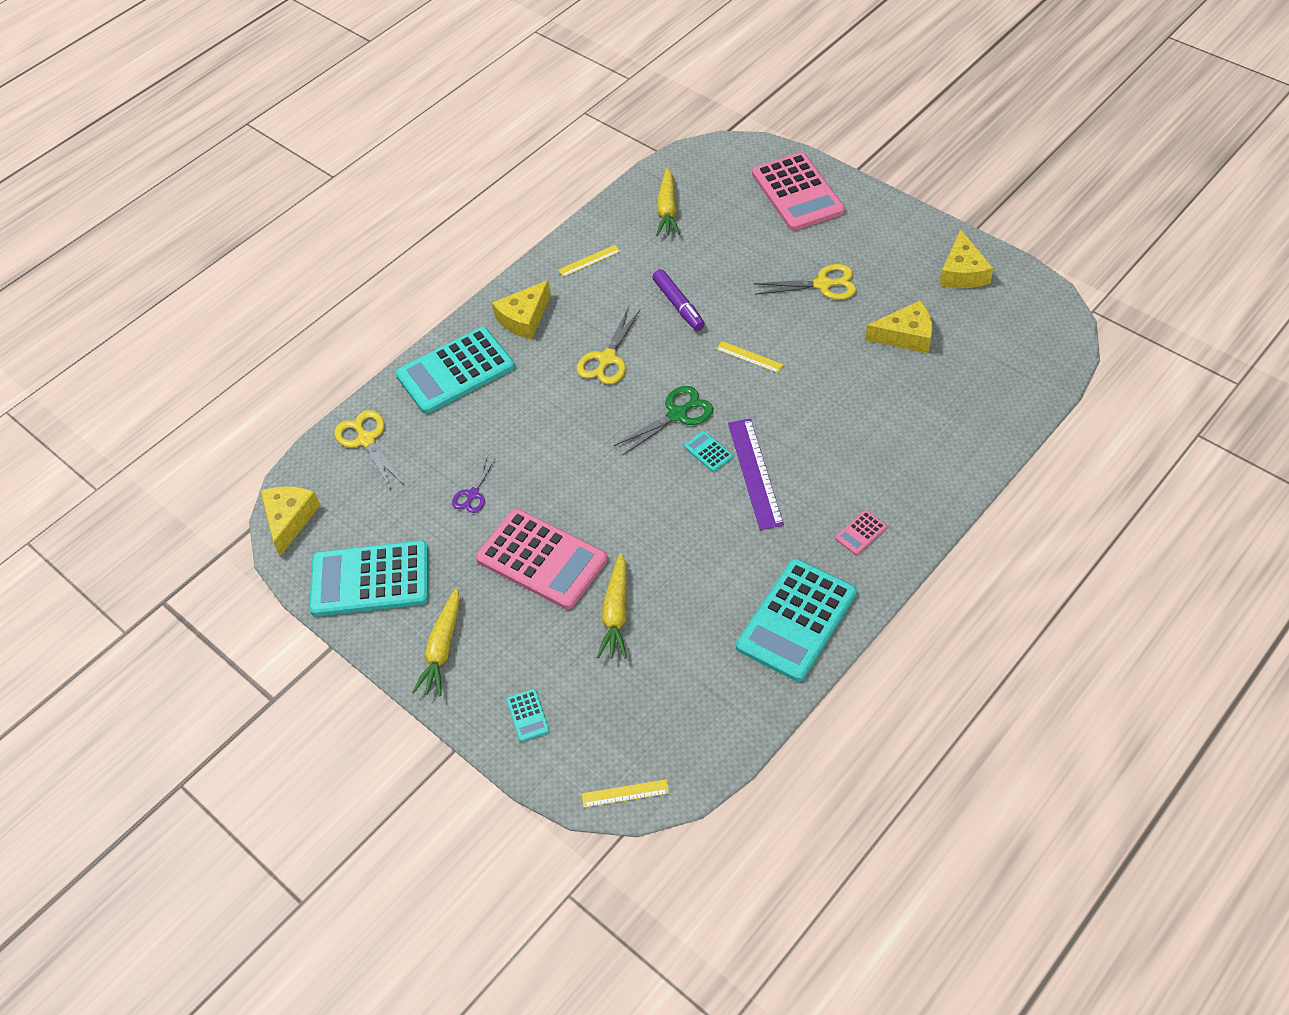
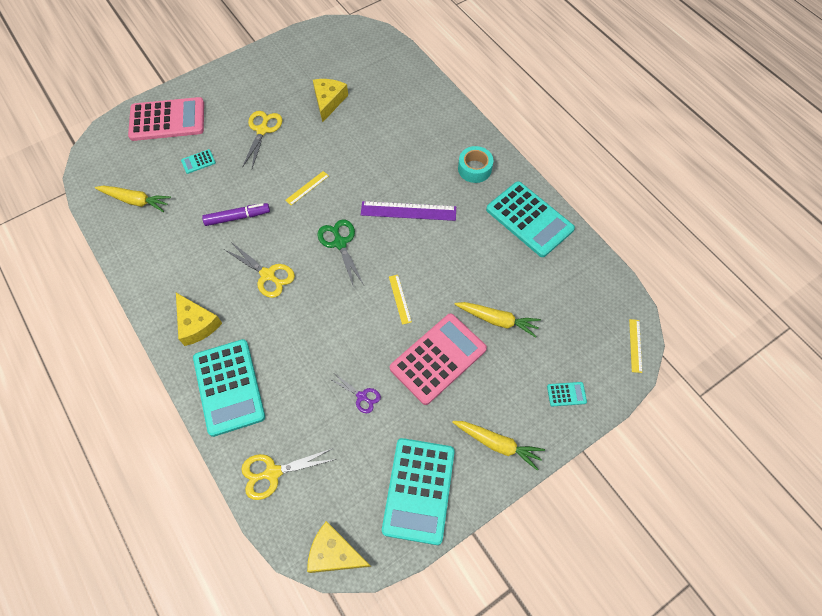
camera: 80 degrees left, 10 degrees up
yellow ruler [558,245,621,277] -> yellow ruler moved to [389,275,412,325]
turquoise calculator [684,431,733,472] -> turquoise calculator moved to [181,149,216,174]
pink calculator [835,510,887,555] -> turquoise tape [458,146,493,183]
yellow cheese [940,229,993,288] -> none

